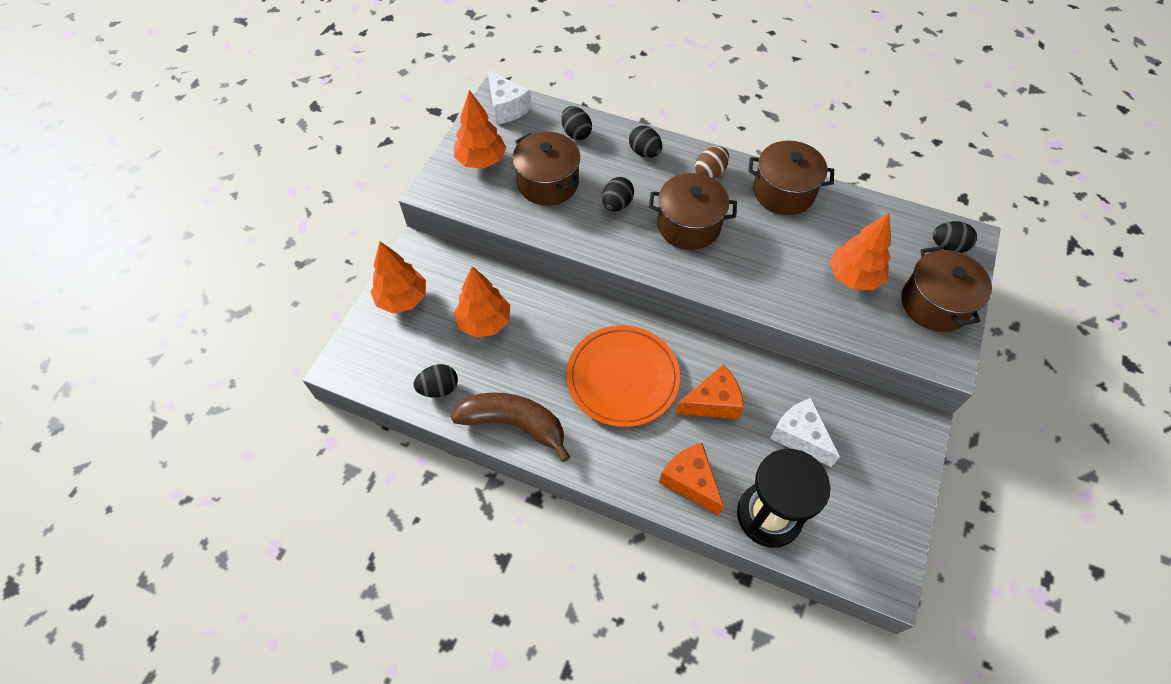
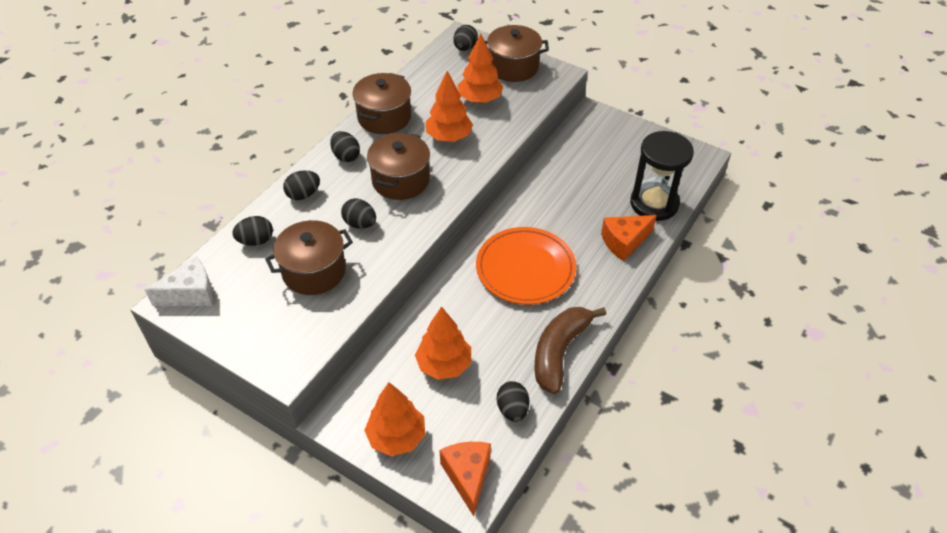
camera: 80 degrees left, 10 degrees down
orange tree [454,90,506,169] -> orange tree moved to [426,71,473,142]
orange cheese [676,364,744,419] -> orange cheese moved to [439,442,491,516]
brown egg [695,146,729,179] -> black egg [330,131,360,162]
white cheese [770,398,840,467] -> none

